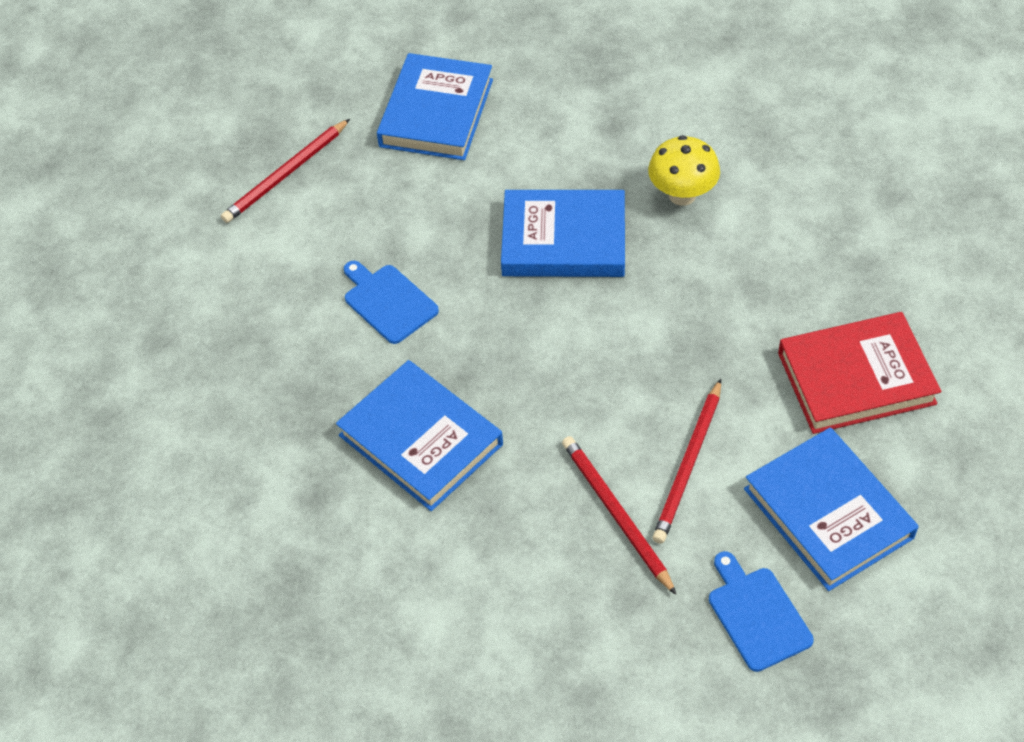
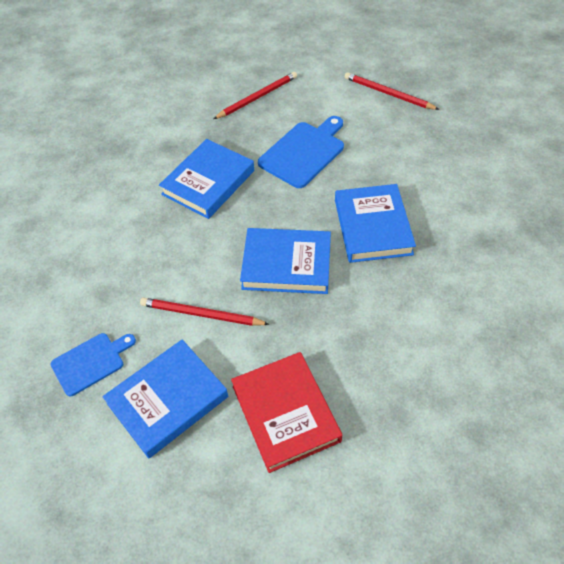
camera: 80 degrees right, 0 degrees up
blue cutting board [344,261,439,344] -> blue cutting board [258,116,344,188], size x1.54
blue book [377,53,493,160] -> blue book moved to [240,228,331,294]
red pencil [562,436,676,595] -> red pencil moved to [214,72,297,119]
yellow mushroom [648,135,720,206] -> none

